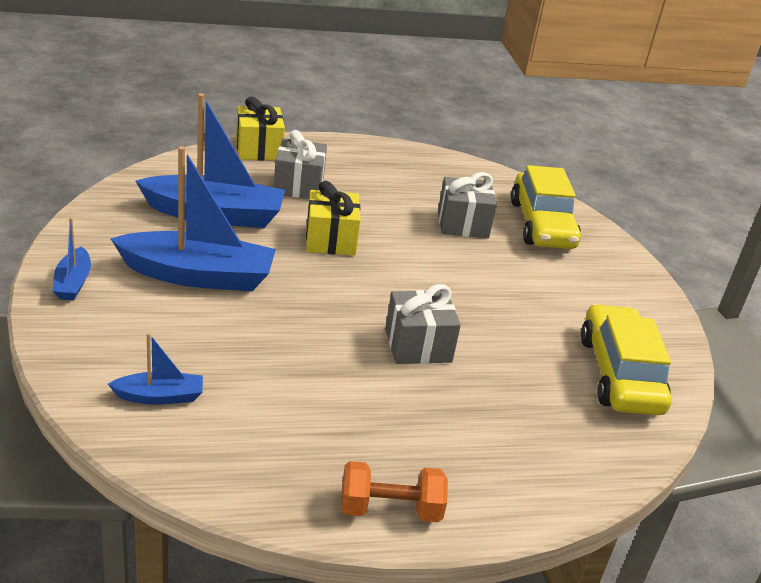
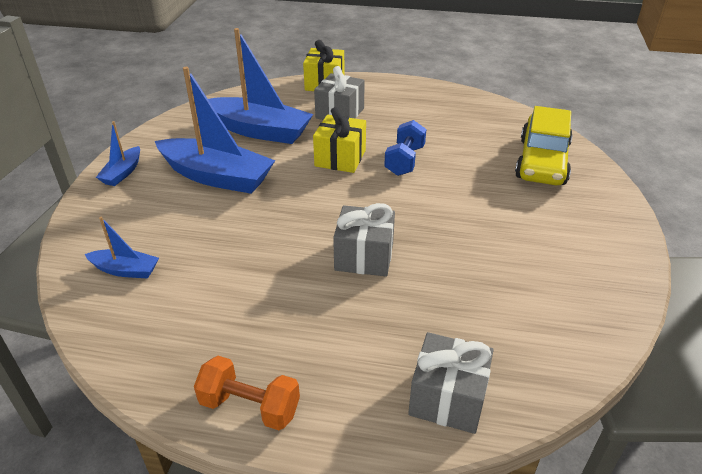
camera: 25 degrees right, 5 degrees up
grey gift [438,172,497,238] -> grey gift moved to [408,332,494,434]
yellow car [581,304,671,415] -> none
none -> blue dumbbell [384,120,426,176]

